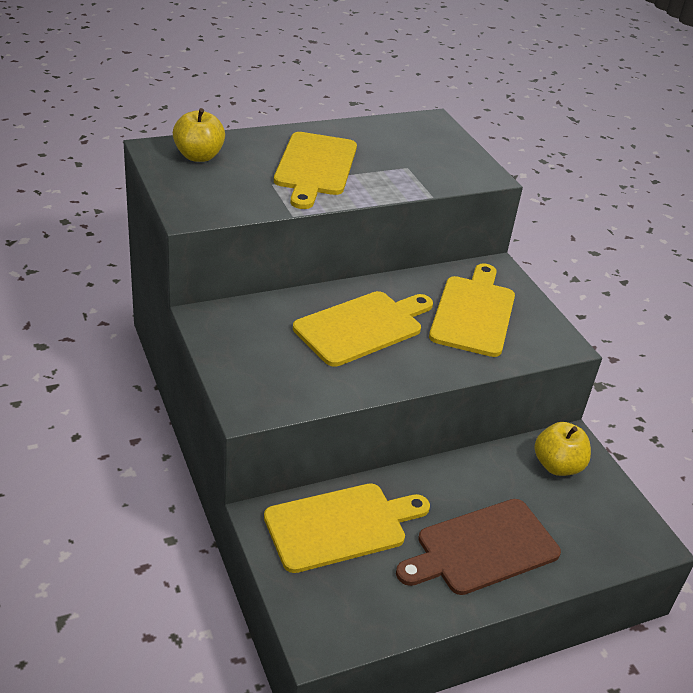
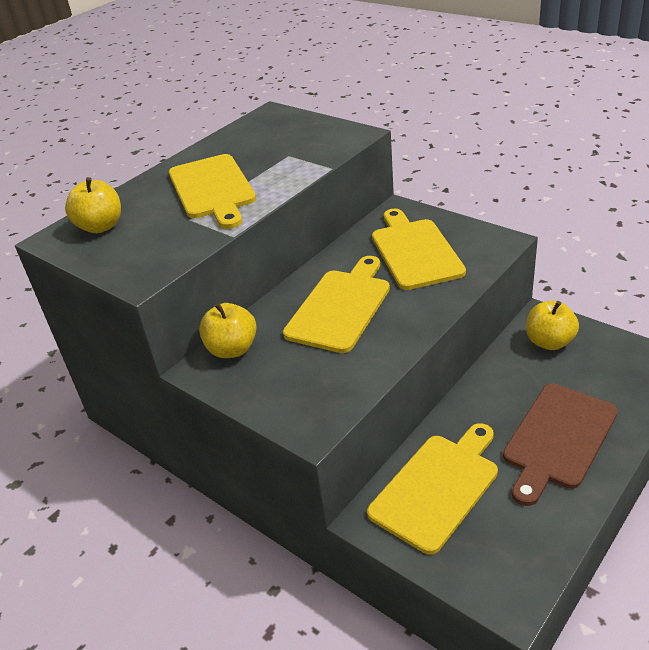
camera: 20 degrees left, 0 degrees up
none -> yellow apple [199,303,257,358]

